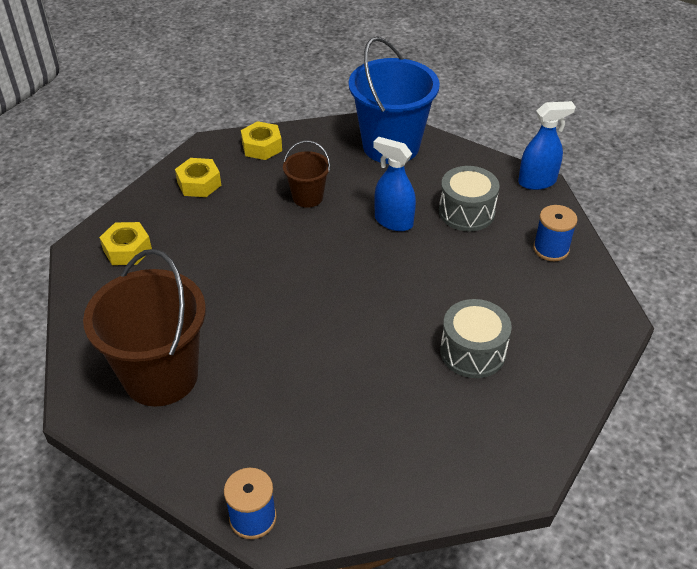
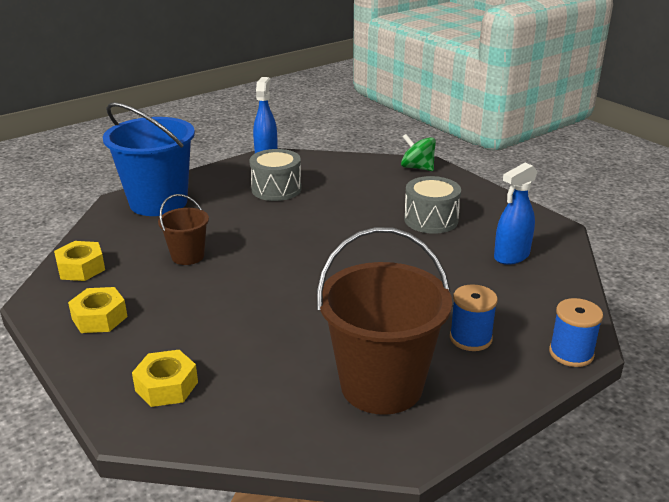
camera: 70 degrees left, 15 degrees down
blue spray bottle [373,137,416,231] -> blue spray bottle moved to [494,163,538,265]
blue spool [533,205,578,261] -> blue spool moved to [450,284,498,351]
none -> green spinning top [401,134,436,171]

